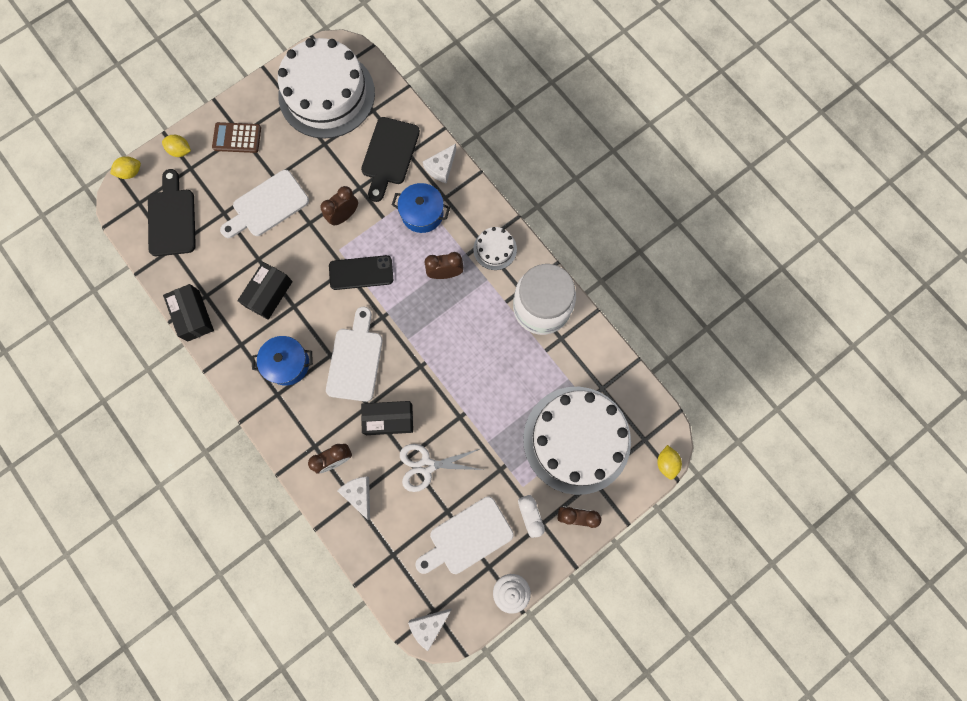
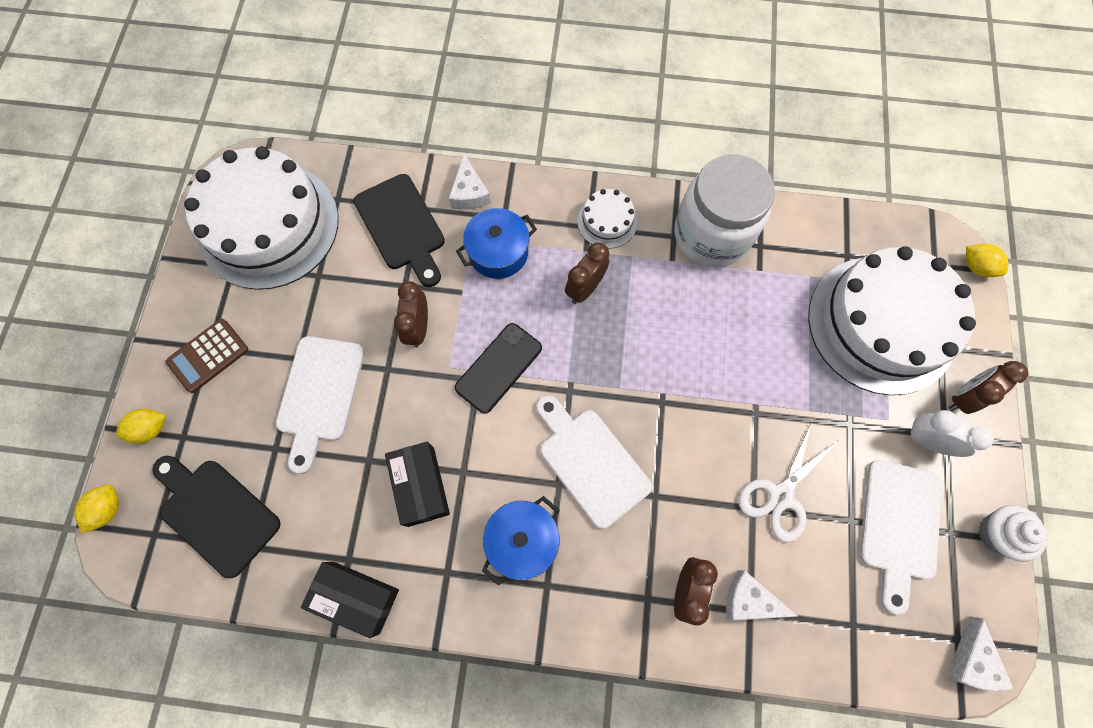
camera: 45 degrees left, 5 degrees down
black box [361,401,413,435] -> none

